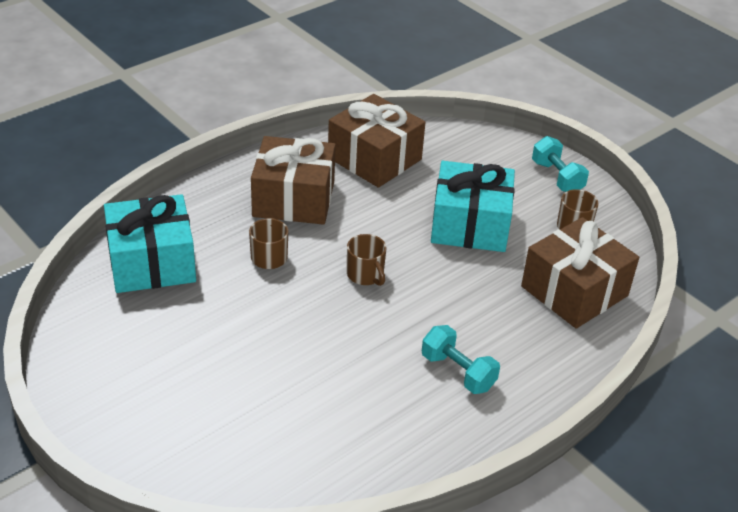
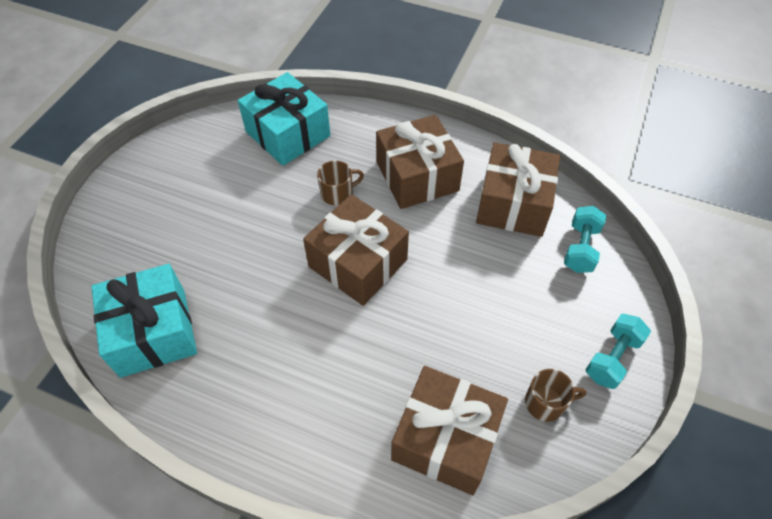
camera: 65 degrees right, 15 degrees up
brown mug [347,234,386,286] -> brown gift [303,194,409,306]
turquoise dumbbell [422,325,500,394] -> turquoise dumbbell moved to [564,206,606,273]
turquoise gift [431,161,515,252] -> turquoise gift moved to [91,264,197,378]

